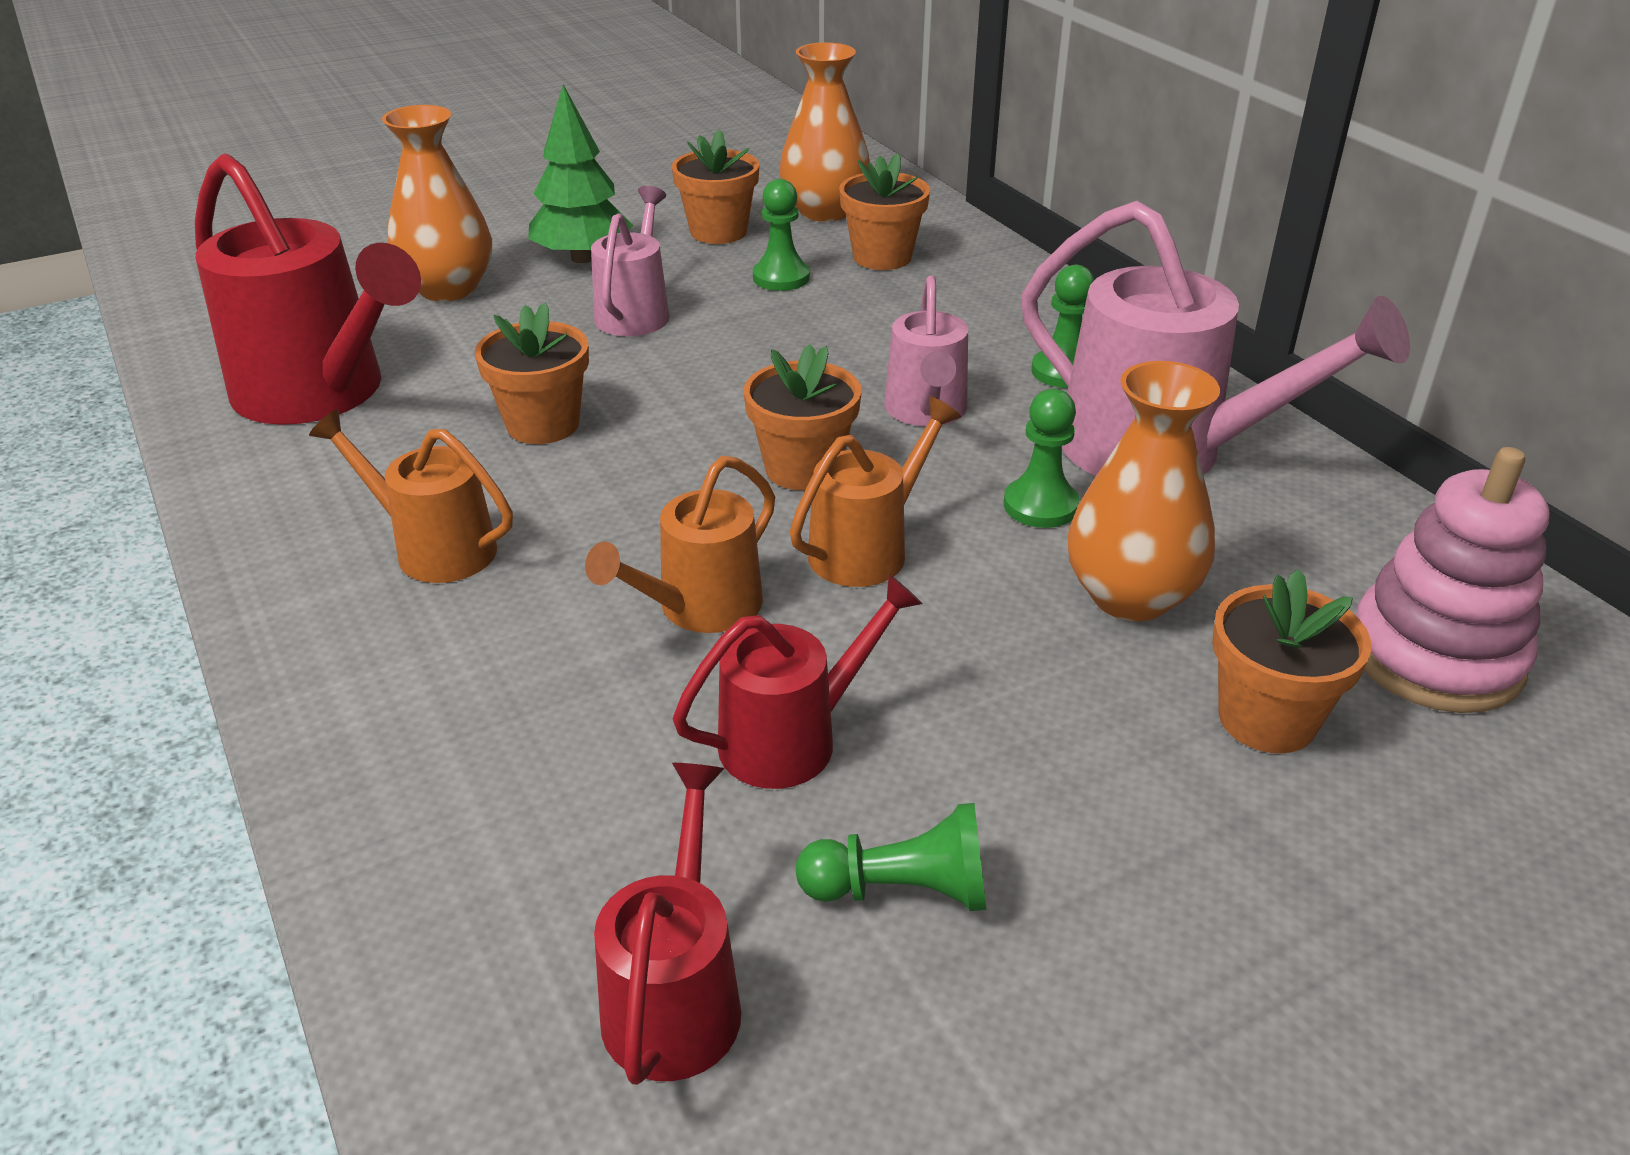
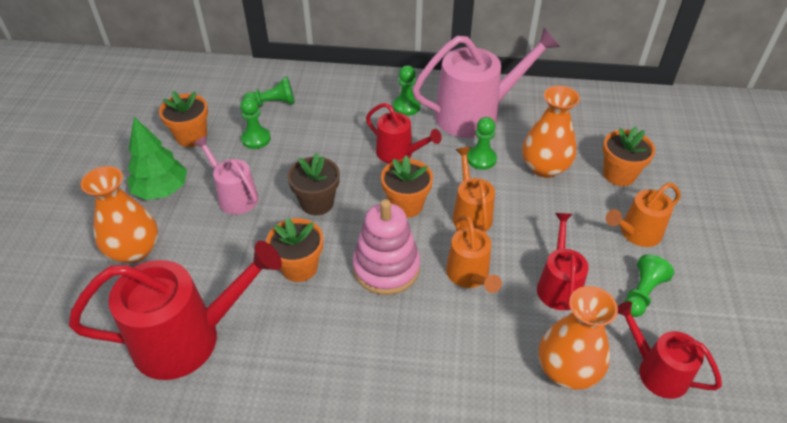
camera: 55 degrees left, 10 degrees up
orange watering can [309,409,513,583] -> orange watering can moved to [606,183,680,247]
orange vase [779,42,870,222] -> orange vase moved to [539,286,618,390]
orange flower pot [839,153,930,270] -> green pawn [243,77,295,107]
pink watering can [884,275,968,426] -> red watering can [366,103,442,163]
pink stacking toy [1356,447,1549,713] -> pink stacking toy moved to [352,199,420,295]
none -> brown flower pot [288,153,340,215]

